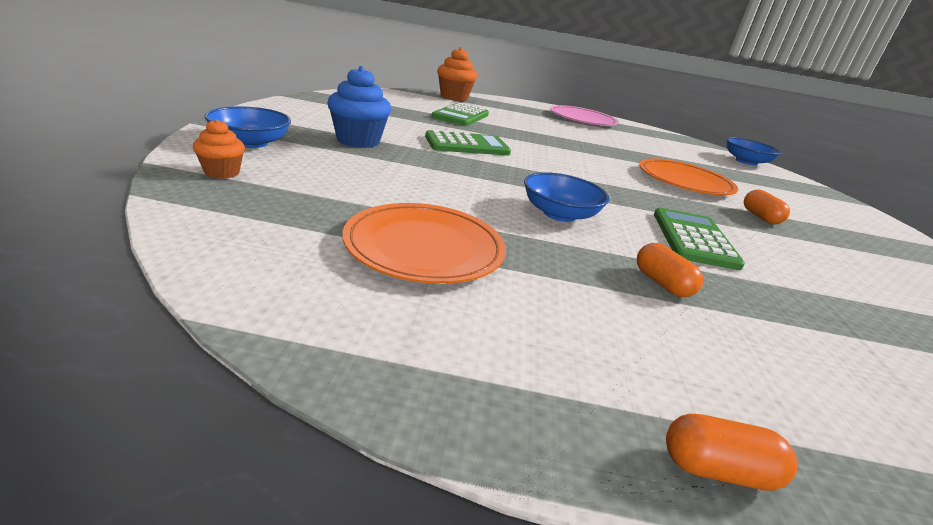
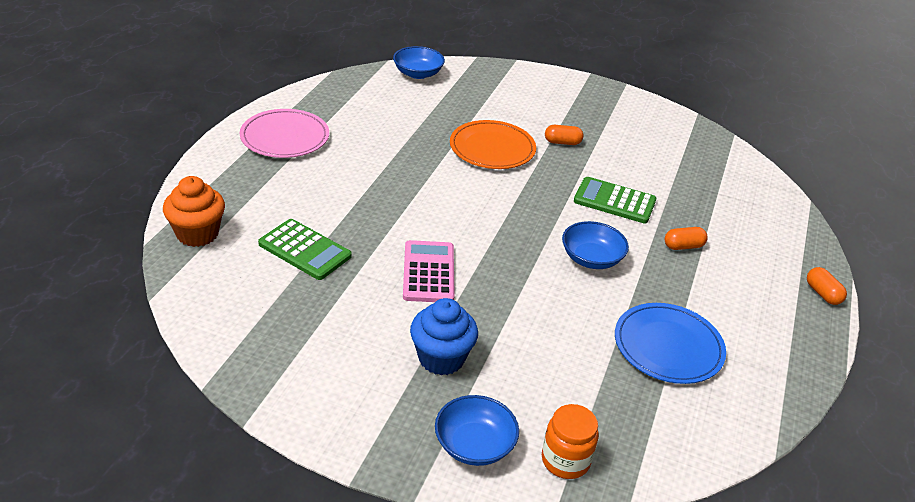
camera: 75 degrees left, 10 degrees up
orange cupcake [193,119,245,179] -> orange jar [542,404,599,479]
orange plate [342,203,506,284] -> blue plate [615,303,726,384]
green calculator [425,130,511,155] -> pink calculator [403,240,455,302]
orange capsule [666,414,797,491] -> orange capsule turned 45 degrees counterclockwise [807,267,847,305]

